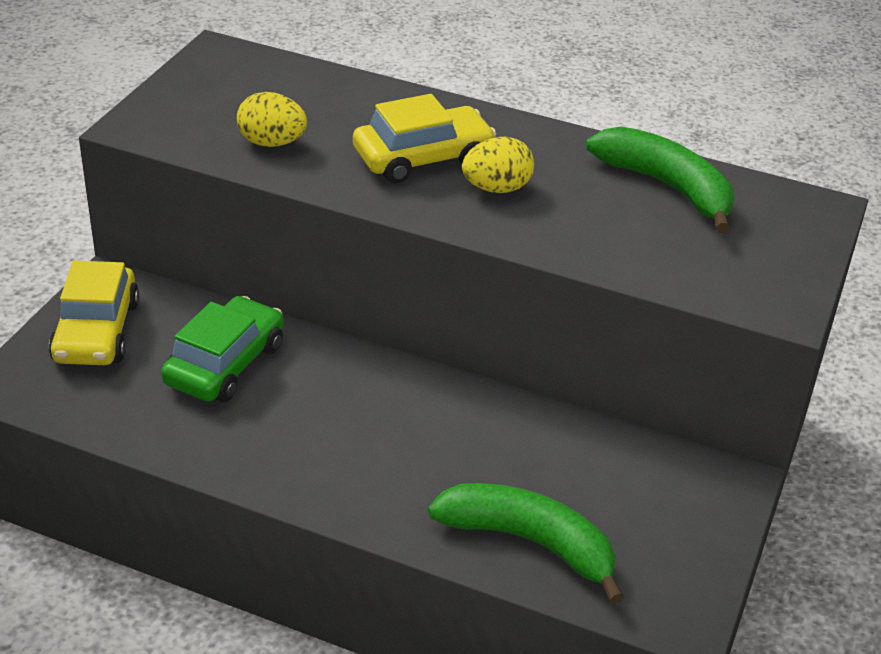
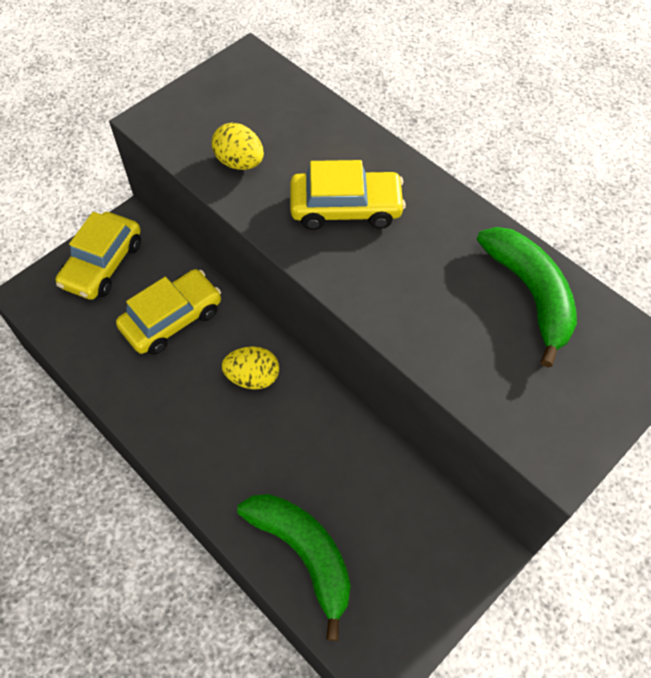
camera: 25 degrees right, 20 degrees up
green car [161,296,284,402] -> yellow car [116,269,221,355]
yellow egg [462,137,534,193] -> yellow egg moved to [222,346,279,390]

